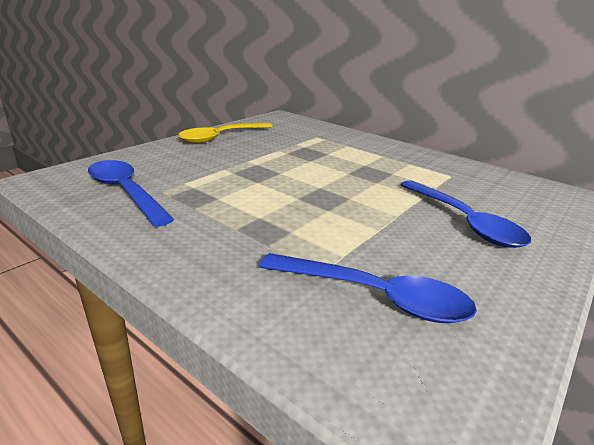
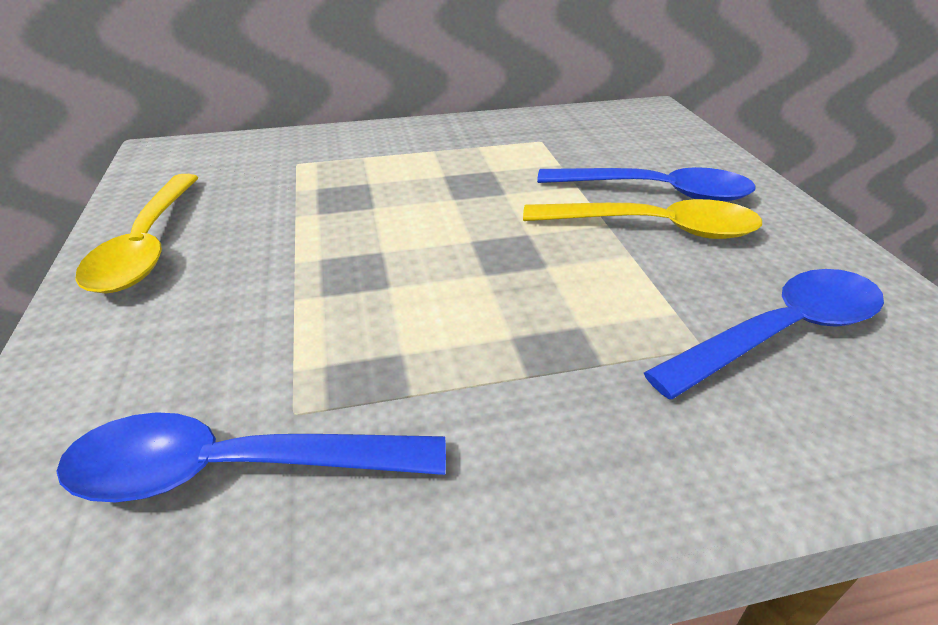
camera: 50 degrees left, 10 degrees up
none -> yellow spoon [523,199,762,239]

